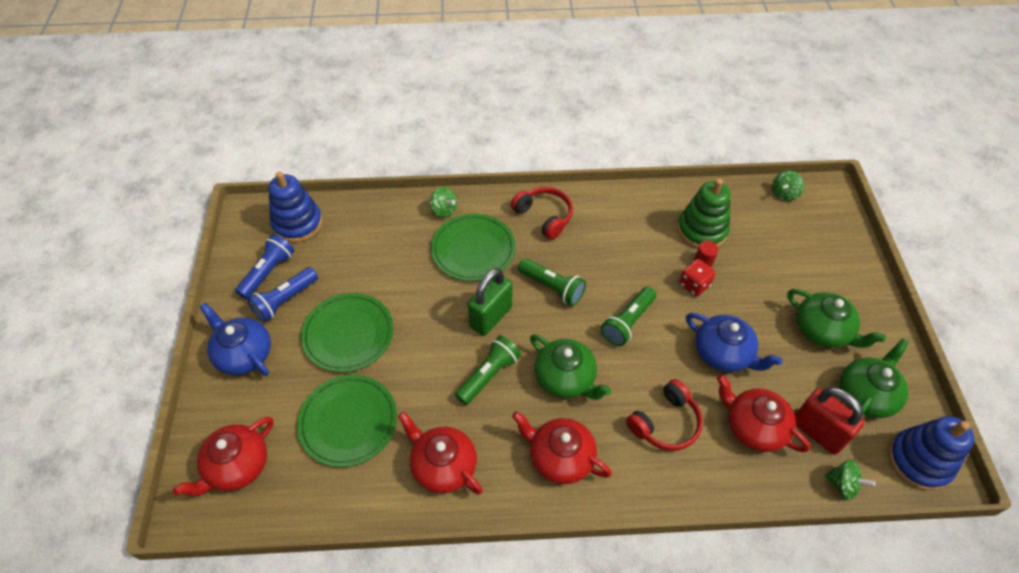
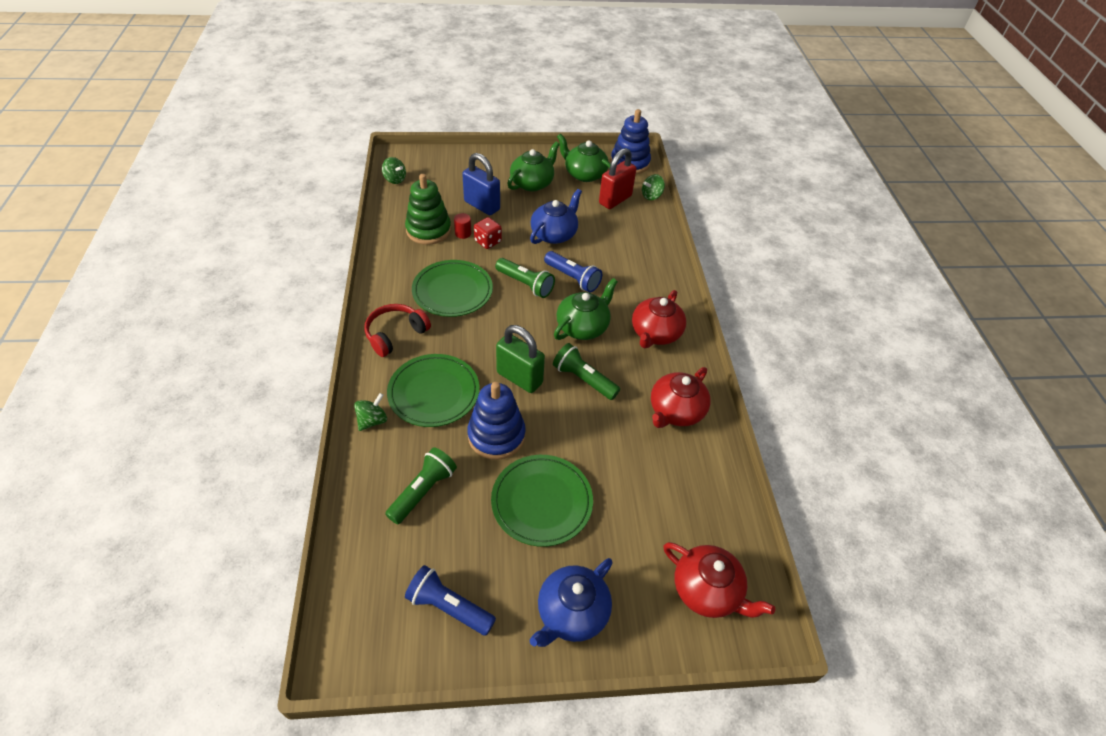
camera: 95 degrees left, 5 degrees down
blue flashlight [247,267,318,322] -> blue flashlight moved to [544,251,602,293]
blue stacking toy [268,172,322,243] -> blue stacking toy moved to [467,382,526,460]
green plate [297,375,397,467] -> green plate moved to [412,260,493,317]
green flashlight [518,258,586,306] -> green flashlight moved to [385,447,457,525]
red headphones [626,379,703,451] -> none
red teapot [717,374,810,452] -> none
green spinning top [825,459,875,500] -> green spinning top turned 150 degrees counterclockwise [642,174,665,200]
none -> blue padlock [462,153,500,215]

